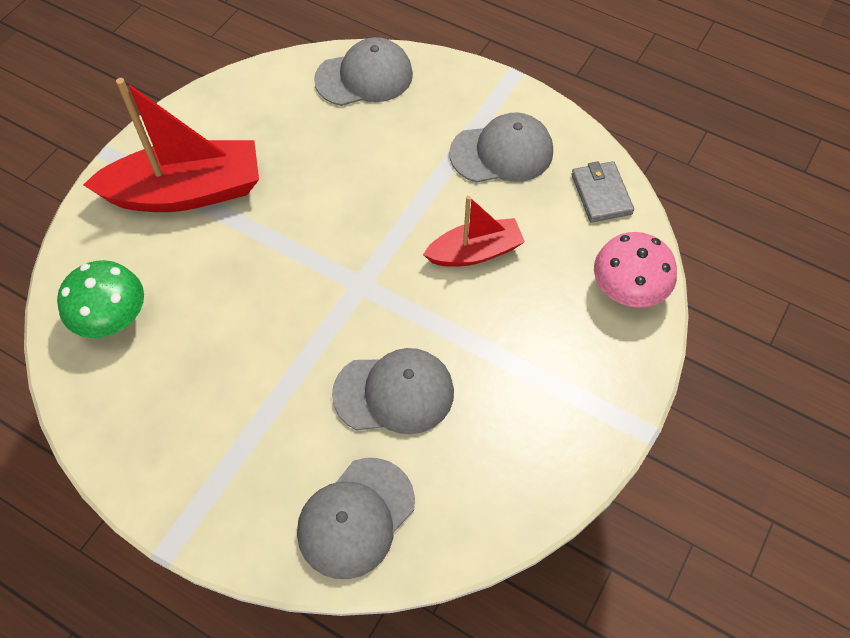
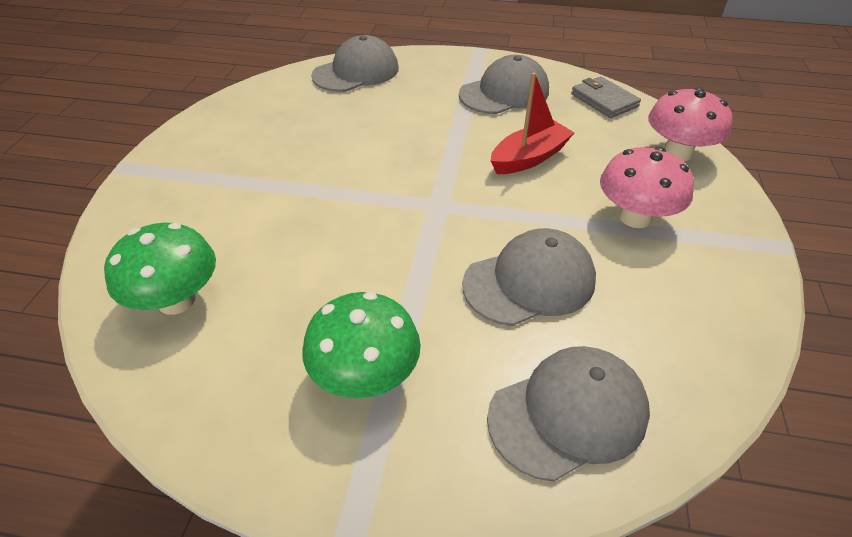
camera: 20 degrees left, 15 degrees down
red boat [83,78,259,212] -> none
grey cap [297,458,415,579] -> grey cap turned 135 degrees counterclockwise [487,346,650,482]
none -> green mushroom [303,292,421,398]
none -> pink mushroom [600,147,694,228]

